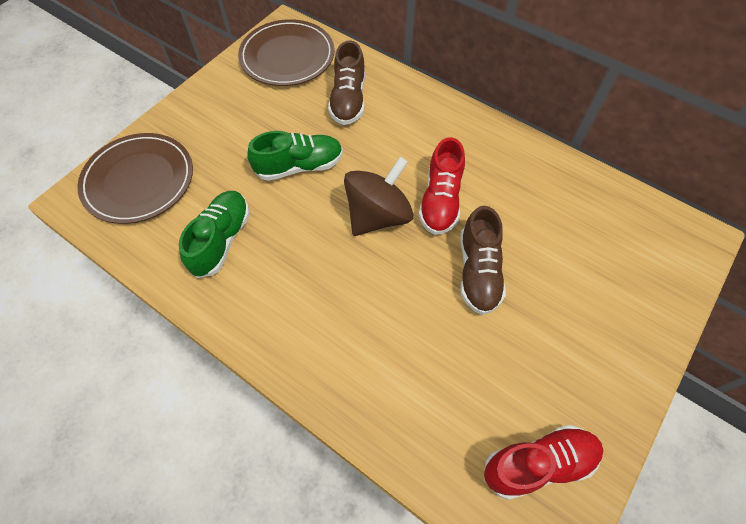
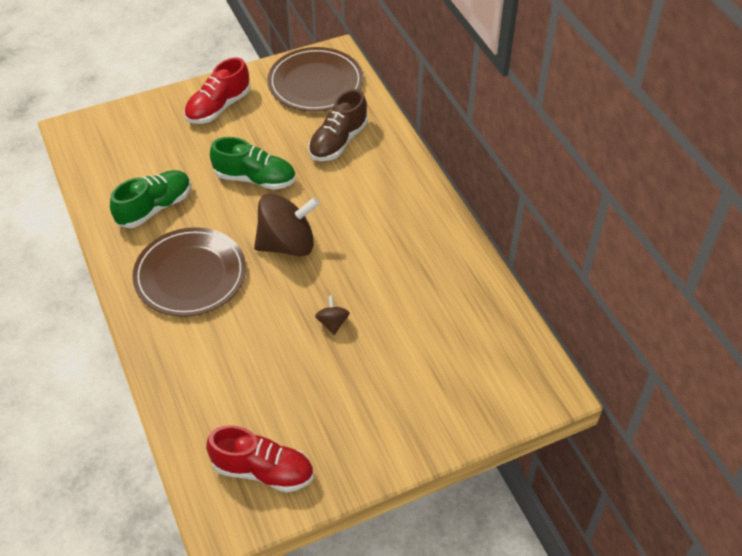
camera: 30 degrees right, 10 degrees down
brown plate [77,133,193,224] -> brown plate moved to [132,227,246,317]
red shoe [419,137,465,235] -> red shoe moved to [184,58,251,124]
brown shoe [460,206,506,315] -> brown spinning top [315,295,349,335]

